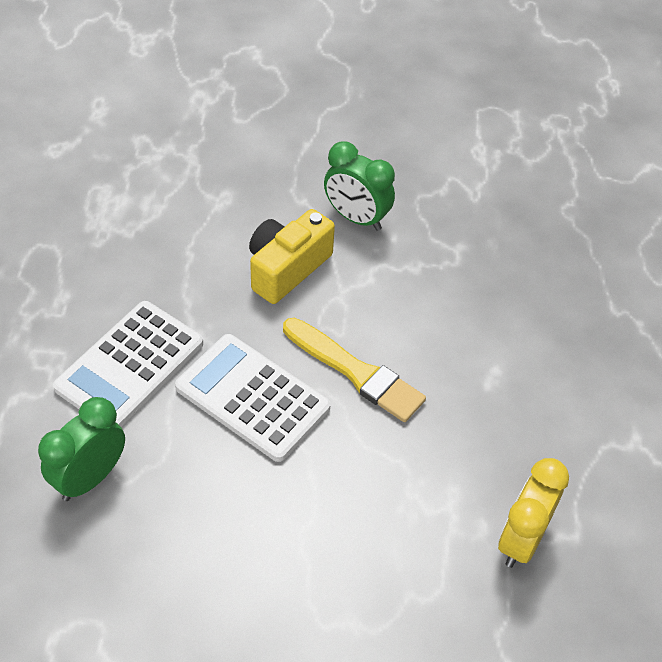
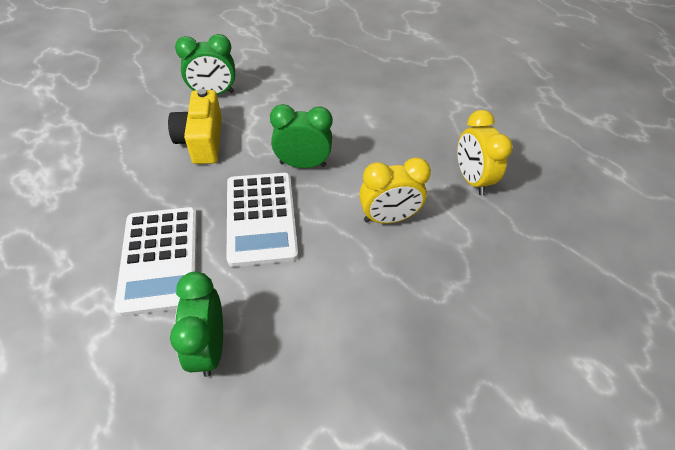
camera: 45 degrees left, 0 degrees up
white calculator [175,334,331,462] -> white calculator turned 90 degrees counterclockwise [227,173,298,267]
yellow brush [283,318,426,422] -> green clock [270,104,333,168]
none -> yellow clock [359,157,431,224]

